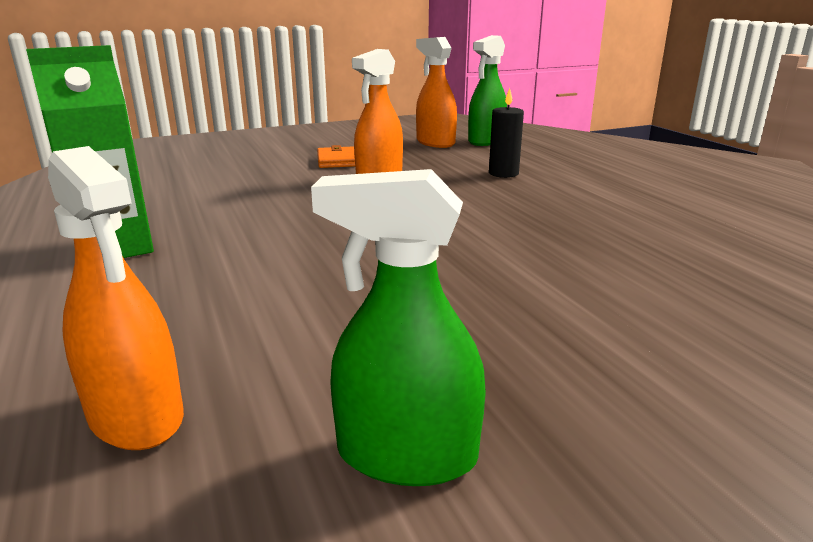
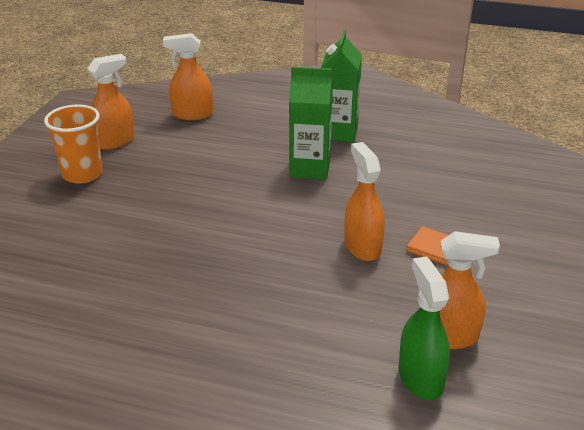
camera: 130 degrees right, 10 degrees up
green spray bottle [311,169,486,486] -> orange spray bottle [88,54,134,150]
black candle [489,88,524,178] -> none
none -> orange cup [44,104,102,183]
none -> green carton [289,67,333,179]

